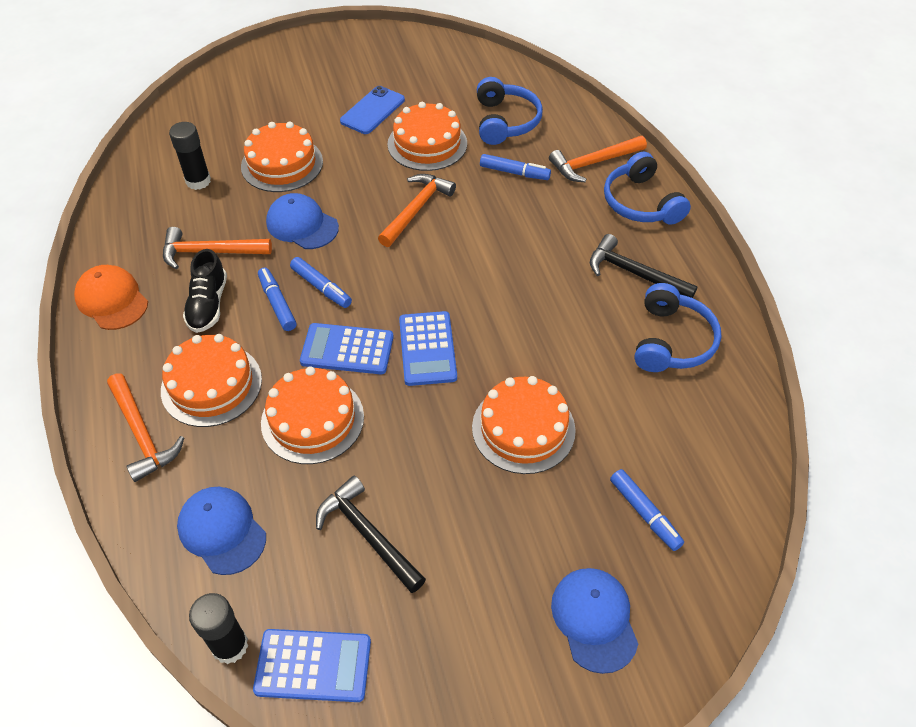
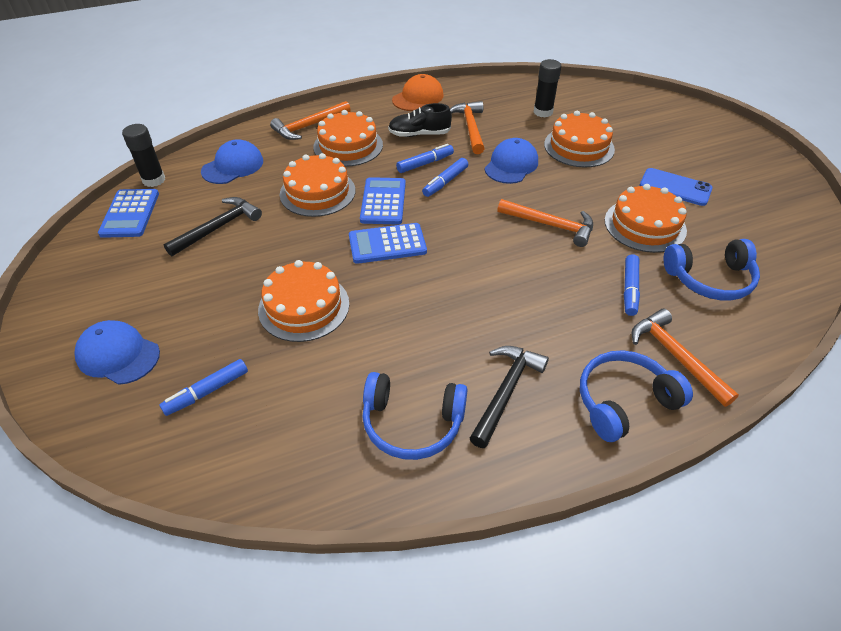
camera: 85 degrees right, 5 degrees down
blue cap [551,568,638,674] -> blue cap turned 135 degrees counterclockwise [74,320,160,385]

